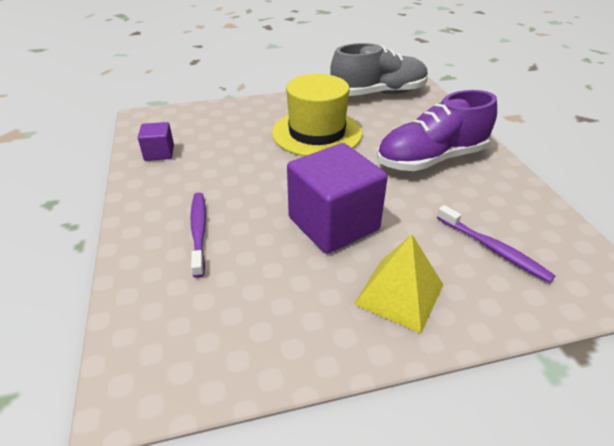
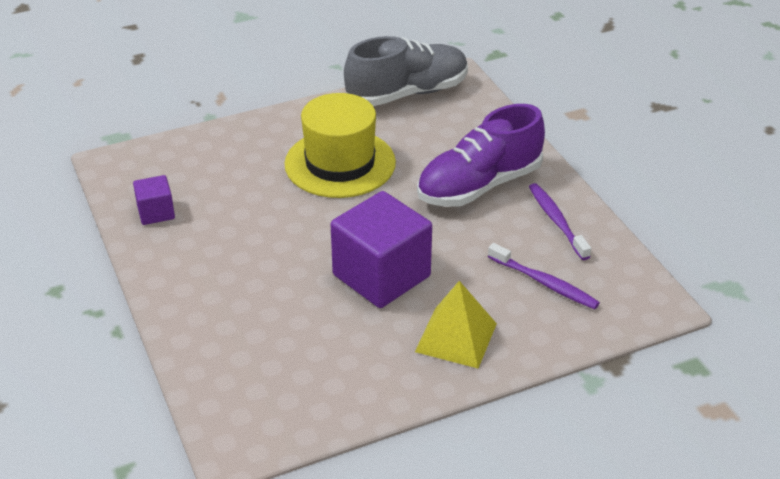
camera: 10 degrees left, 0 degrees up
purple toothbrush [190,193,206,278] -> purple toothbrush moved to [529,183,591,260]

